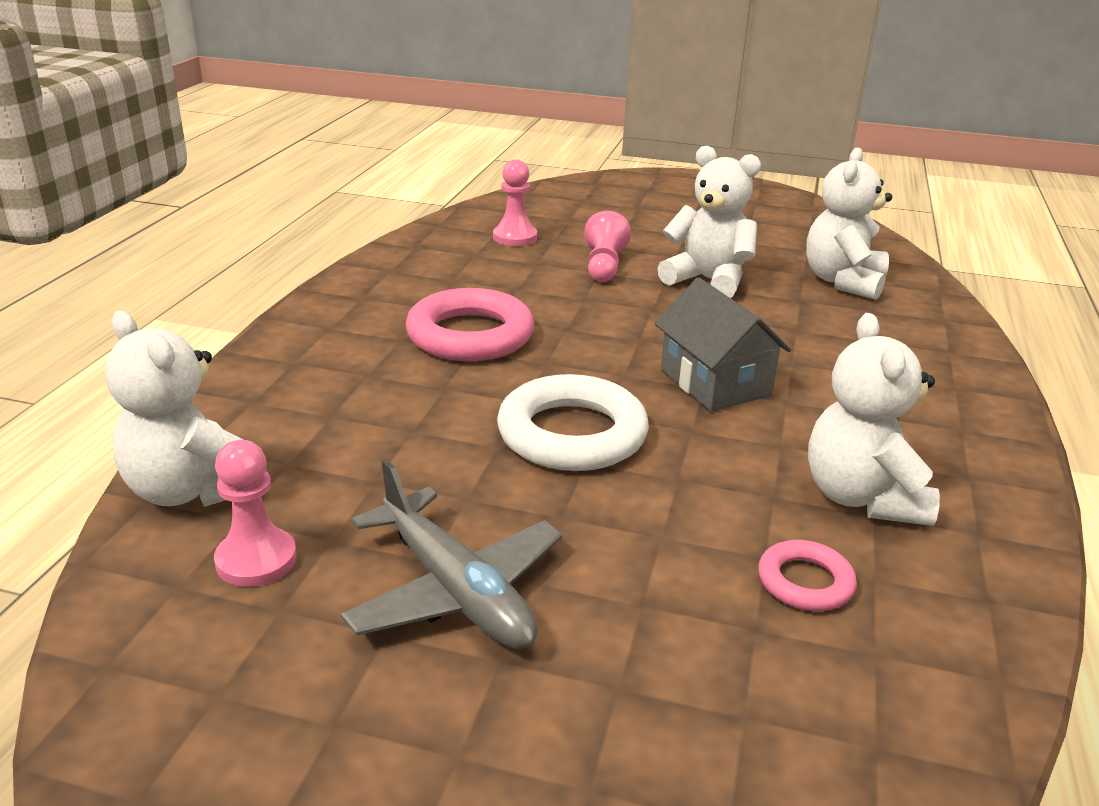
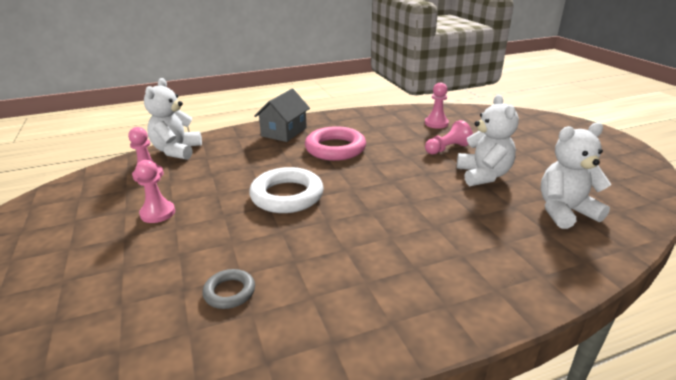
camera: 55 degrees right, 0 degrees up
grey plane [341,459,562,649] -> pink pawn [135,160,175,223]
grey house [655,278,791,411] -> grey house moved to [254,89,310,142]
pink ring [758,540,857,611] -> grey ring [202,269,255,309]
white teddy bear [808,313,940,526] -> none

